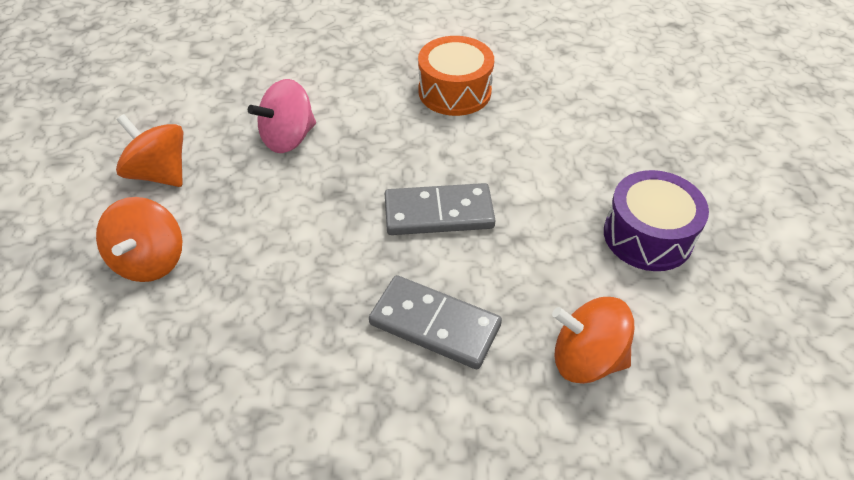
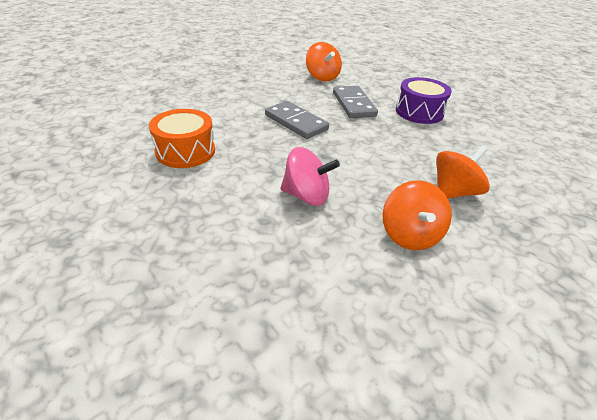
camera: 130 degrees left, 10 degrees down
purple drum [604,170,709,271] -> purple drum moved to [396,77,452,124]

